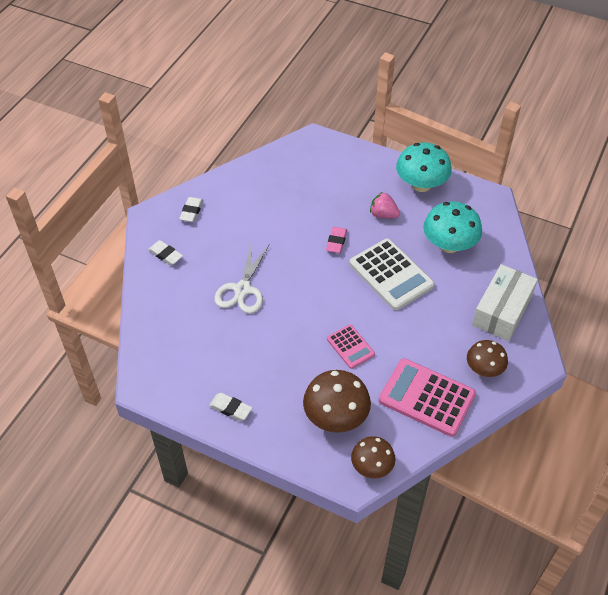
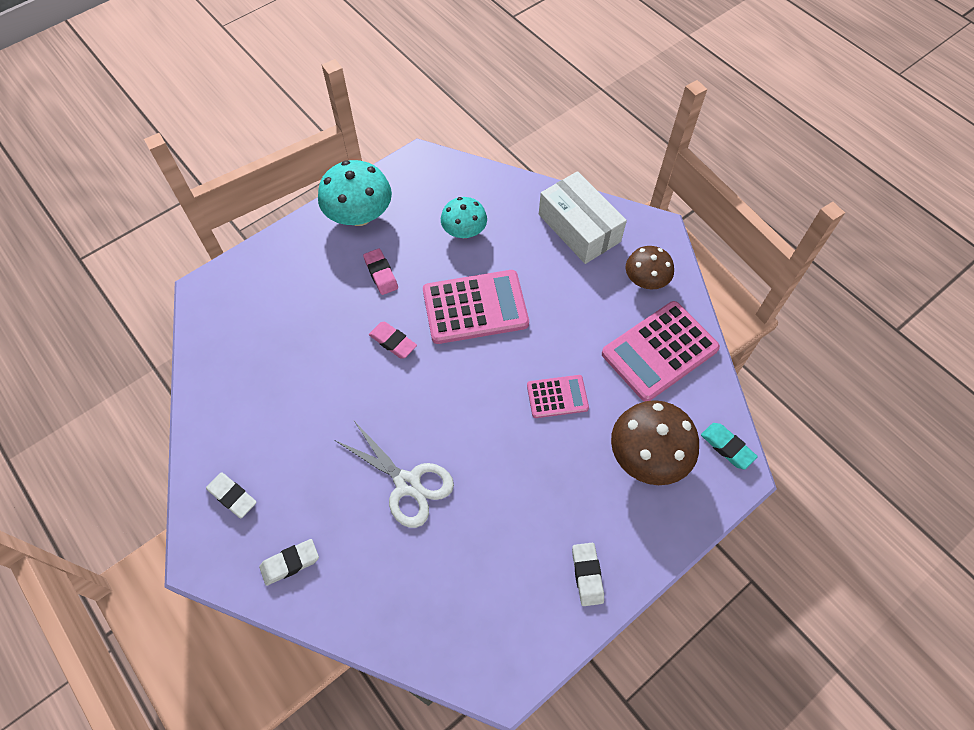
camera: 65 degrees left, 10 degrees up
white eraser [209,393,252,421] -> white eraser turned 60 degrees counterclockwise [572,543,604,606]
white calculator [350,238,435,310] -> pink calculator [423,270,529,344]
brown mushroom [351,436,395,478] -> turquoise eraser [701,423,758,469]
pink strawberry [370,192,400,218] -> pink eraser [363,248,398,295]
turquoise mushroom [423,201,482,253] -> turquoise mushroom [441,197,487,238], size x0.64

